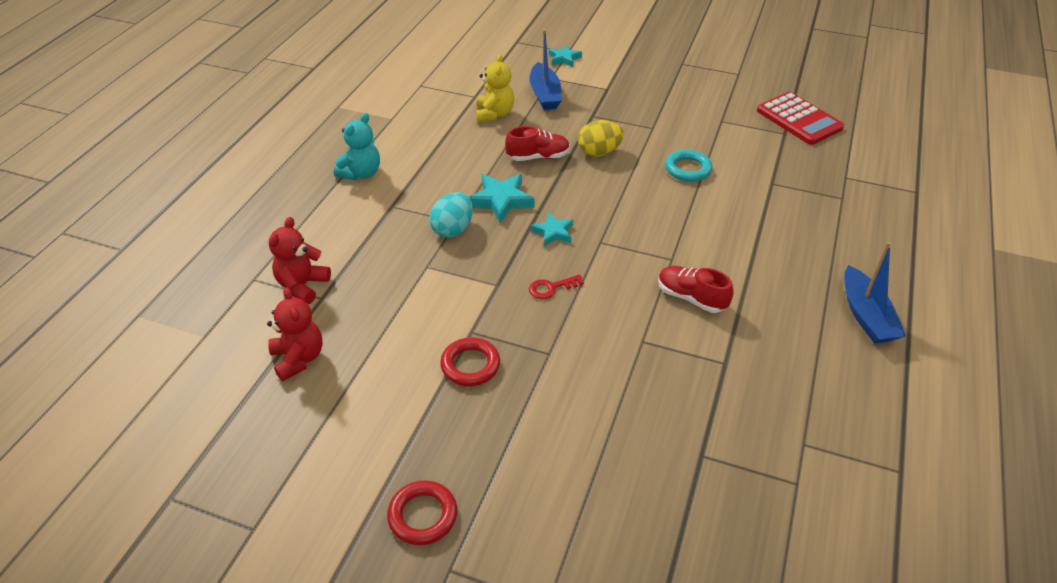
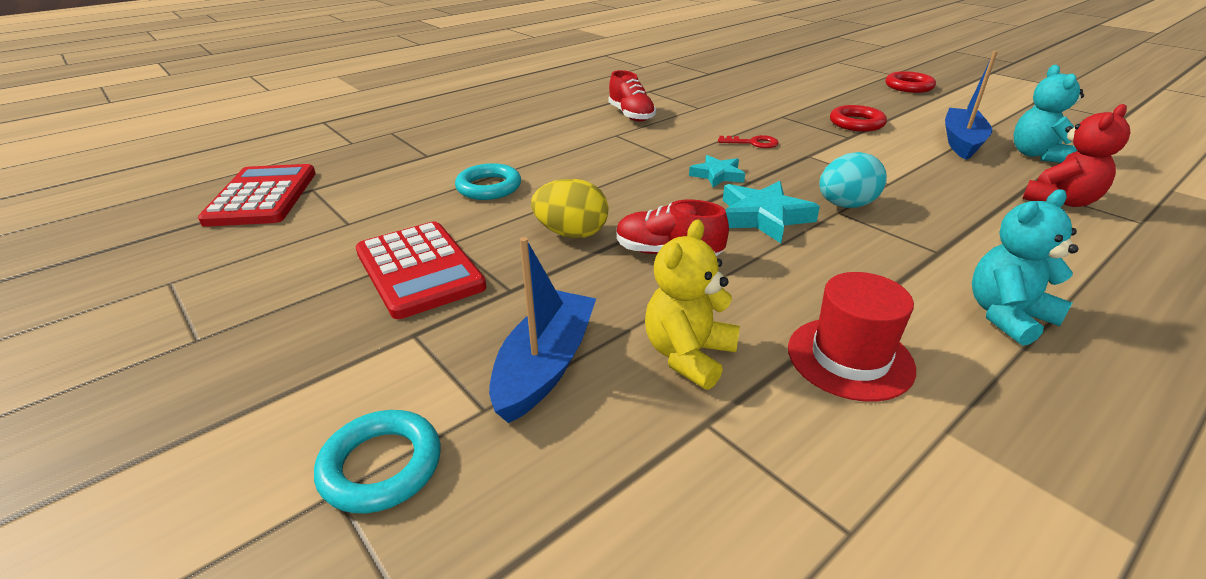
camera: 150 degrees left, 10 degrees down
red teddy bear [267,287,323,381] -> turquoise teddy bear [1014,65,1084,163]
turquoise star [548,45,582,67] -> turquoise ring [314,410,441,513]
blue boat [844,242,906,343] -> blue boat moved to [945,51,998,160]
none -> red calculator [356,222,486,319]
none -> red hat [788,272,916,402]

